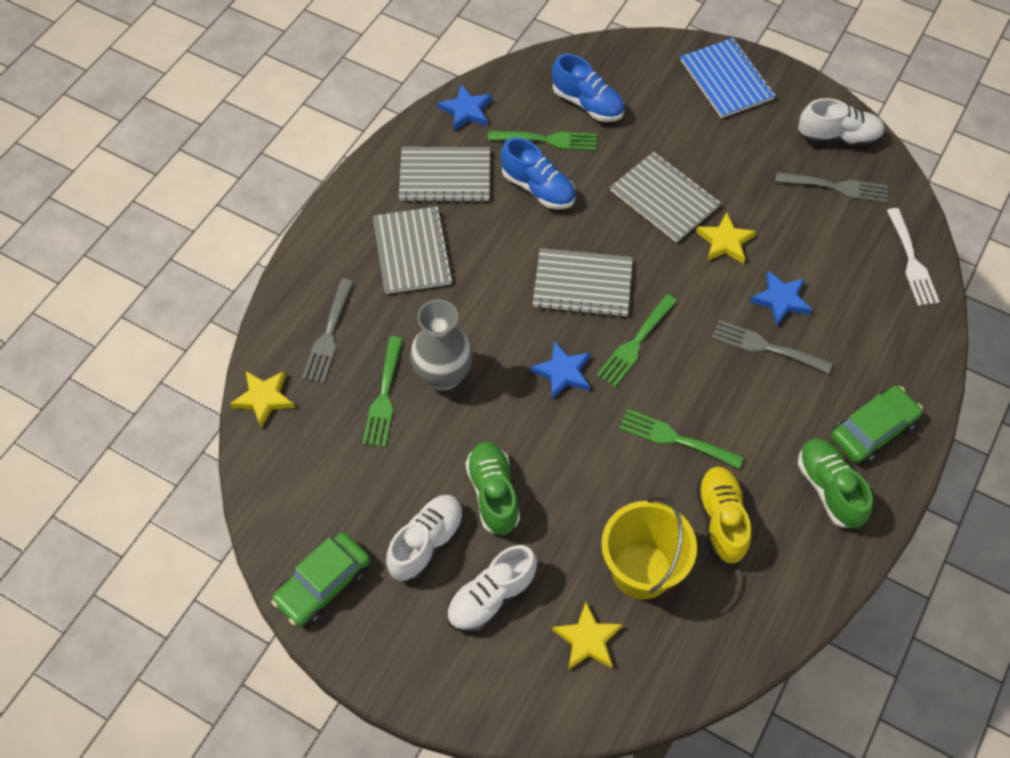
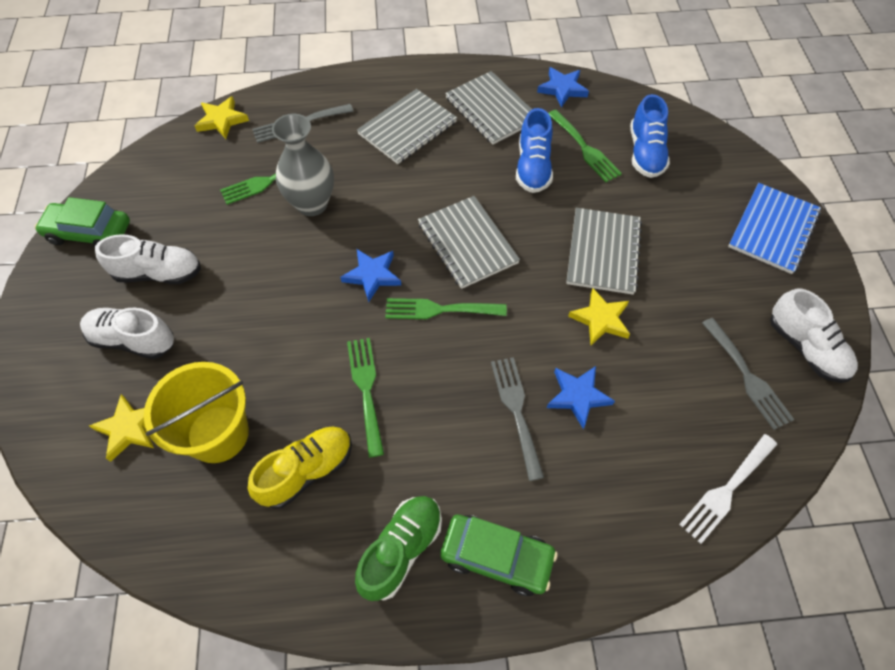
camera: 55 degrees right, 0 degrees up
green shoe [466,442,520,535] -> none

